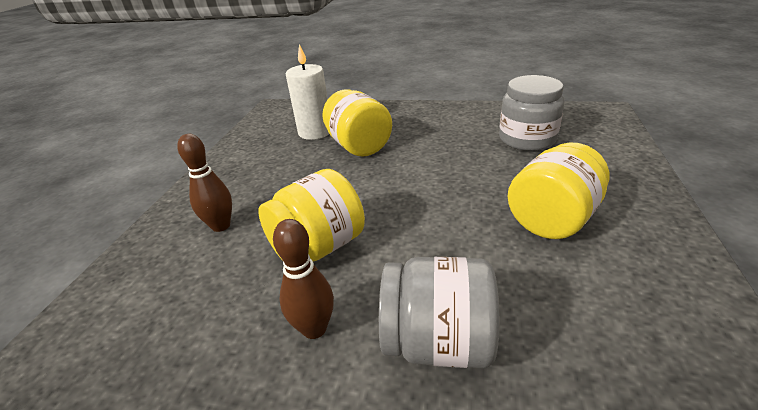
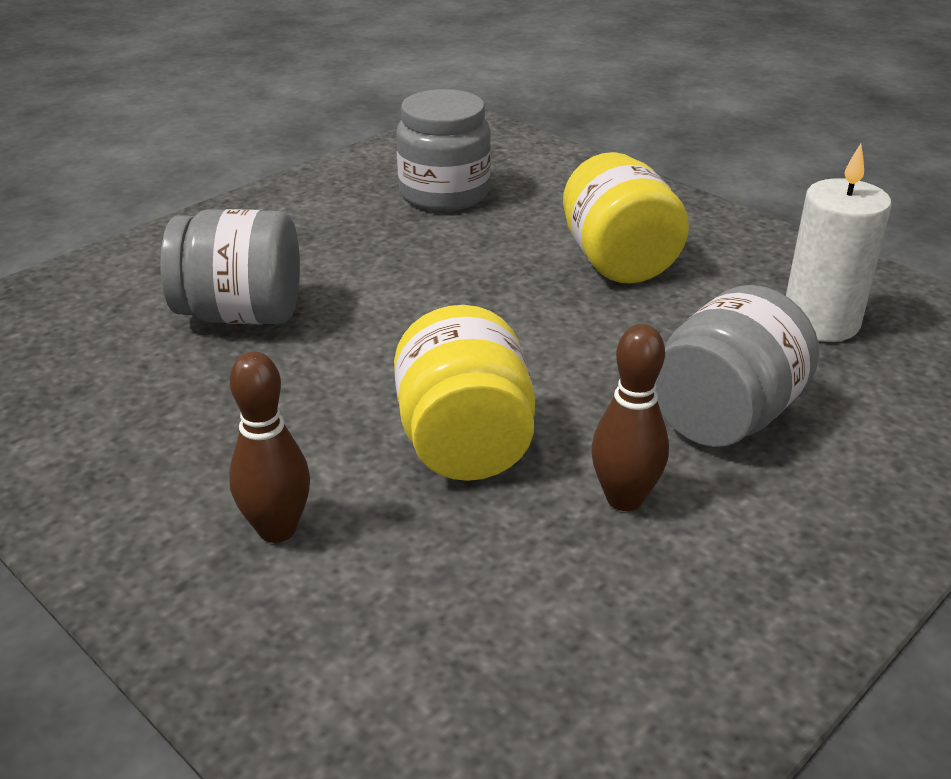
camera: 60 degrees left, 0 degrees up
white candle [286,44,329,140] -> white candle moved to [786,144,891,342]
yellow jar [322,89,392,157] -> grey jar [161,209,300,324]

